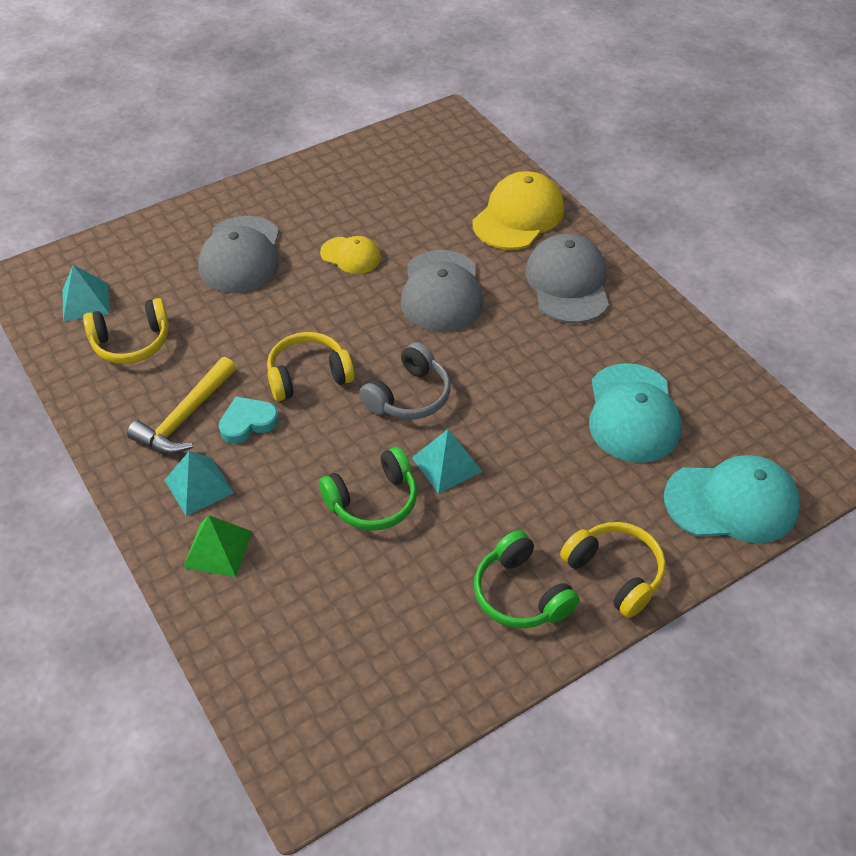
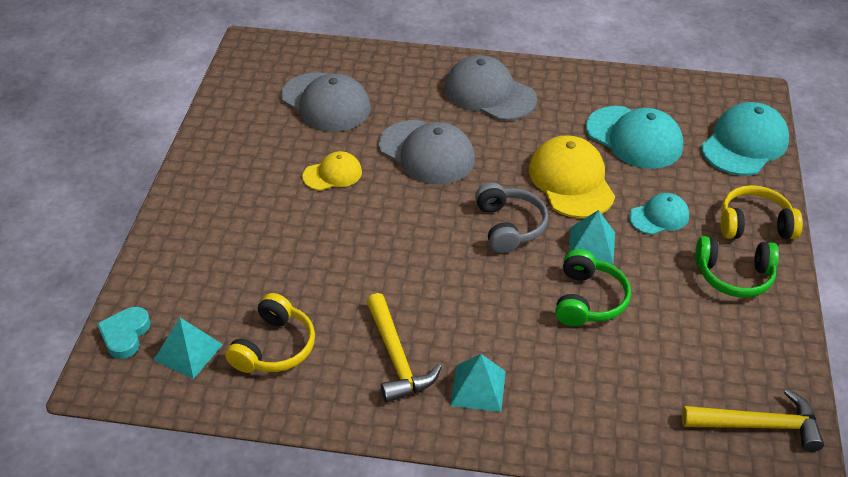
camera: 50 degrees left, 5 degrees down
green pyramid [183,515,252,577] -> none
grey cap [198,216,279,293] -> grey cap moved to [281,72,371,132]
turquoise heart [219,396,279,444] -> turquoise heart moved to [97,307,151,359]
yellow headphones [267,332,355,401] -> none
yellow cap [472,171,564,250] -> yellow cap moved to [529,135,615,218]
none -> turquoise cap [629,193,689,235]
none -> yellow hammer [682,389,824,452]

